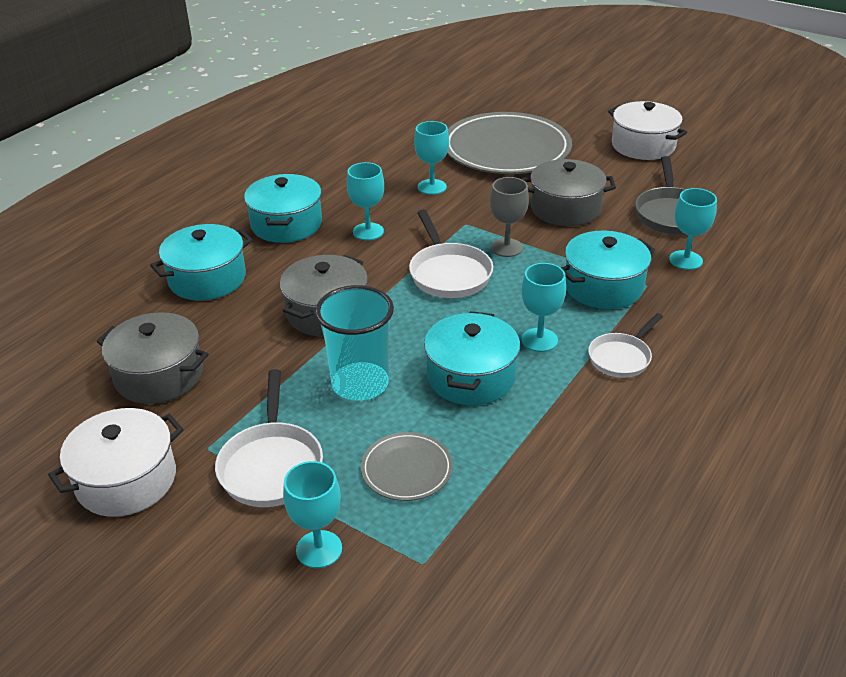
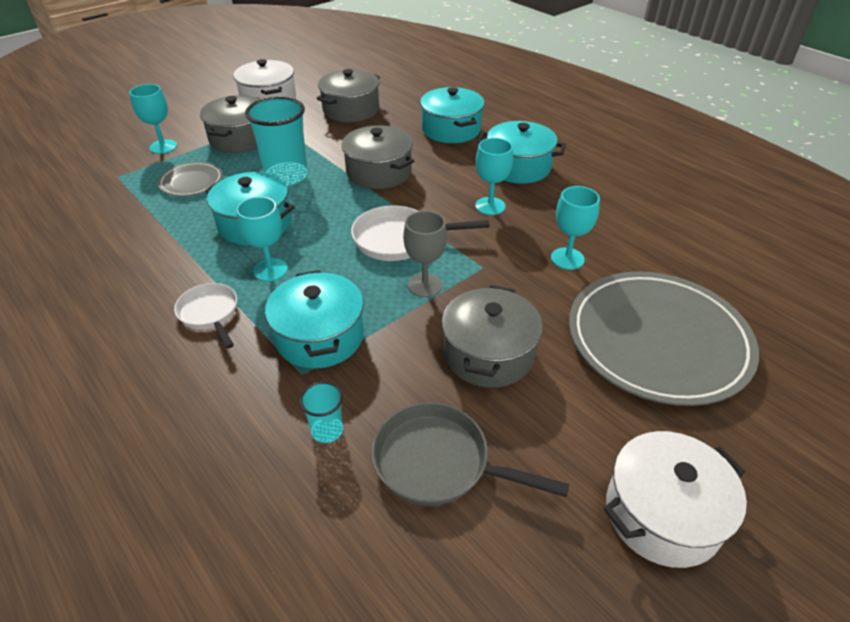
camera: 105 degrees right, 5 degrees up
white pan [215,369,323,507] -> grey pot [200,95,260,153]
turquoise goblet [669,188,717,270] -> turquoise cup [300,381,343,443]

